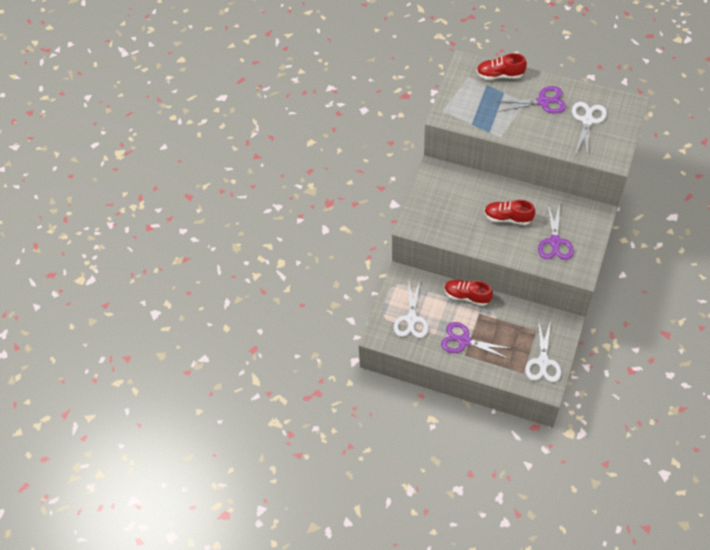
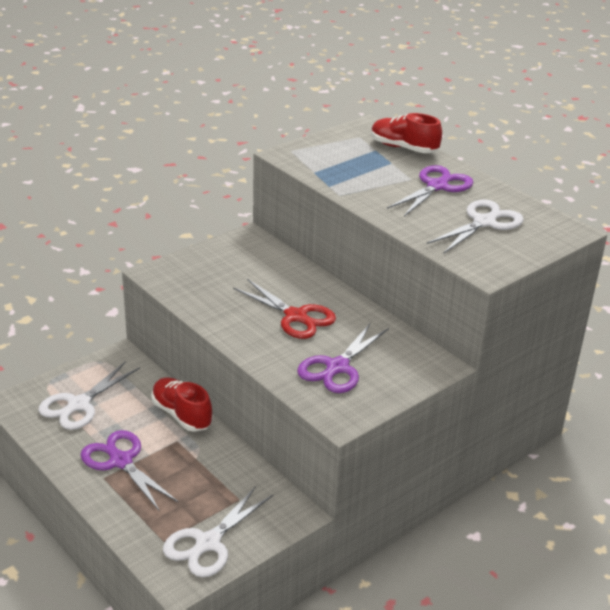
camera: 25 degrees right, 25 degrees down
red shoe [484,200,535,225] -> red scissors [233,279,336,339]
purple scissors [496,86,566,113] -> purple scissors turned 75 degrees counterclockwise [387,165,473,216]

